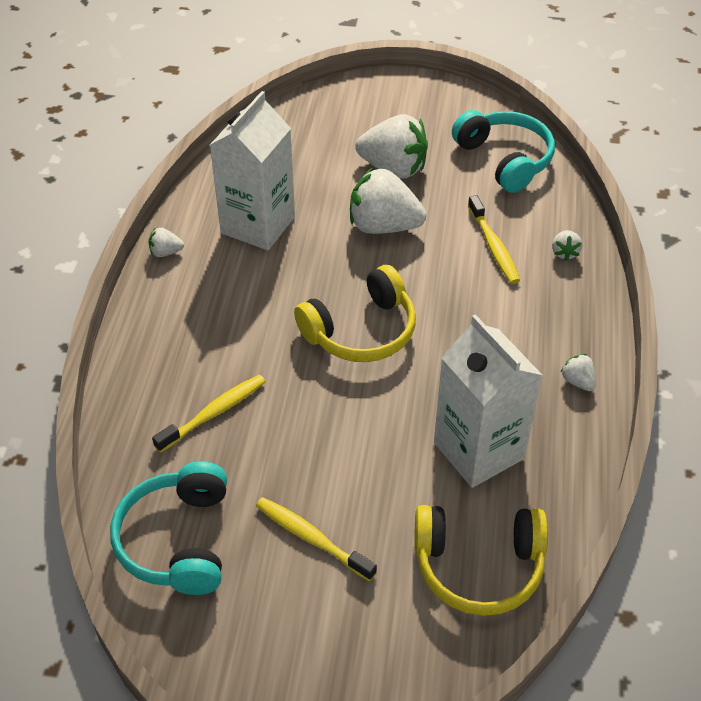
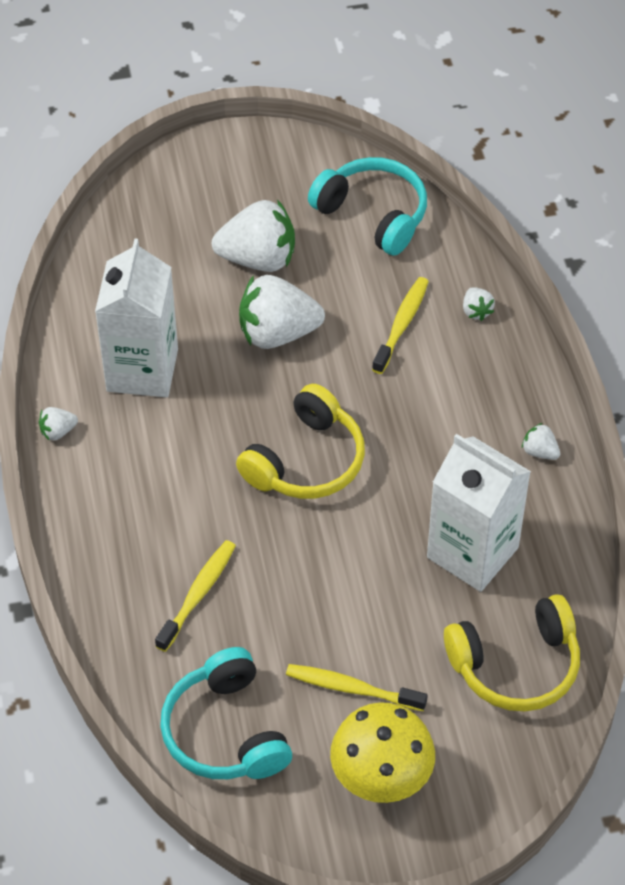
camera: 20 degrees left, 5 degrees up
yellow toothbrush [468,195,520,284] -> yellow toothbrush turned 120 degrees counterclockwise [372,277,429,374]
none -> yellow mushroom [330,702,435,803]

